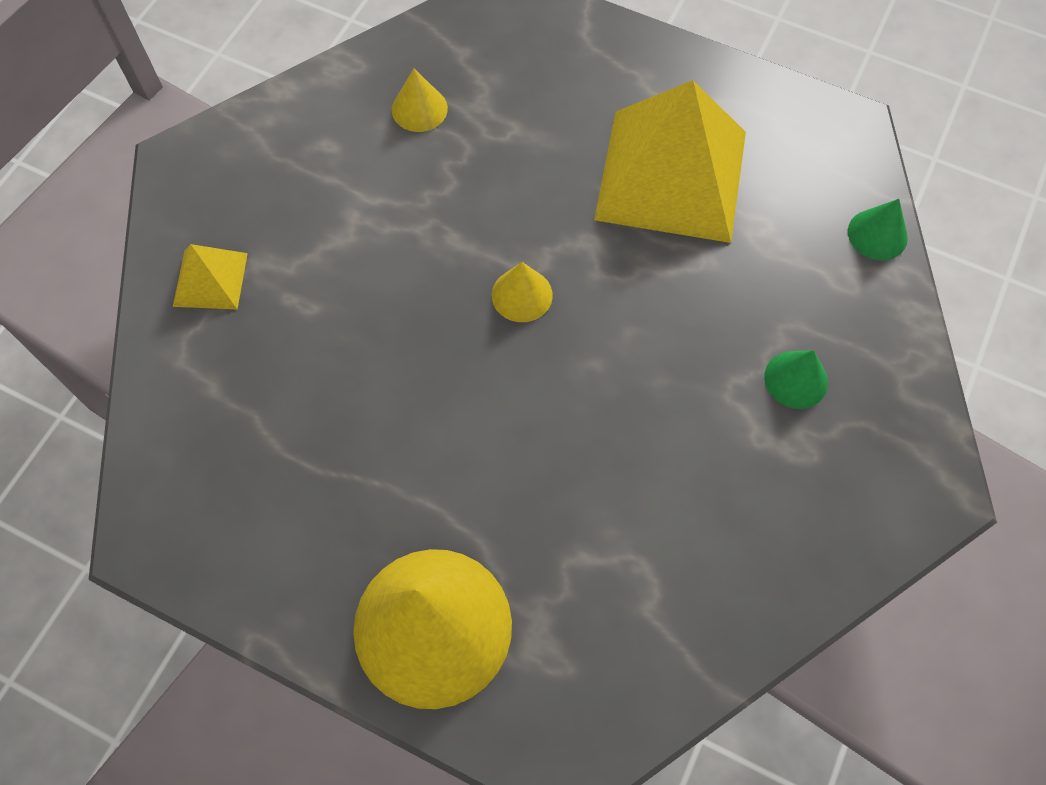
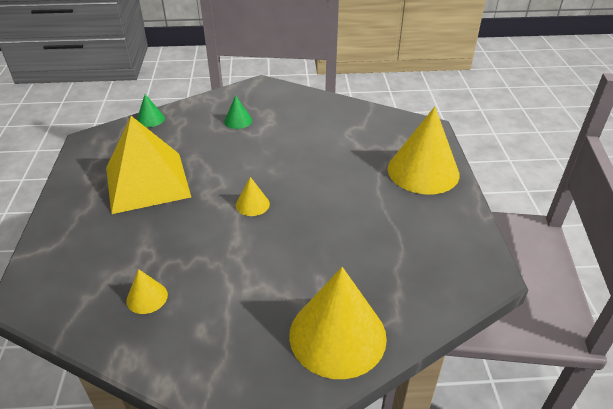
camera: 120 degrees left, 25 degrees down
yellow pyramid [173,244,248,309] -> yellow cone [289,267,387,379]

